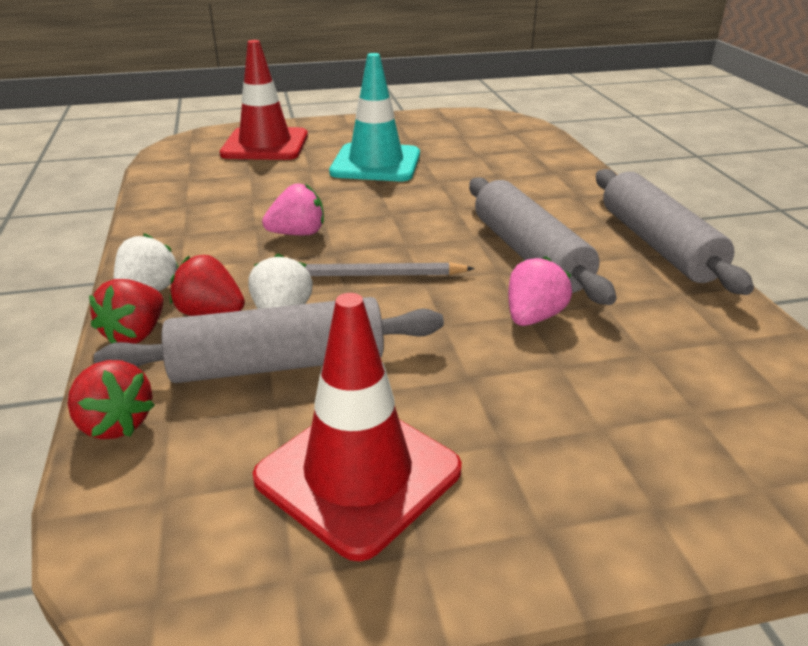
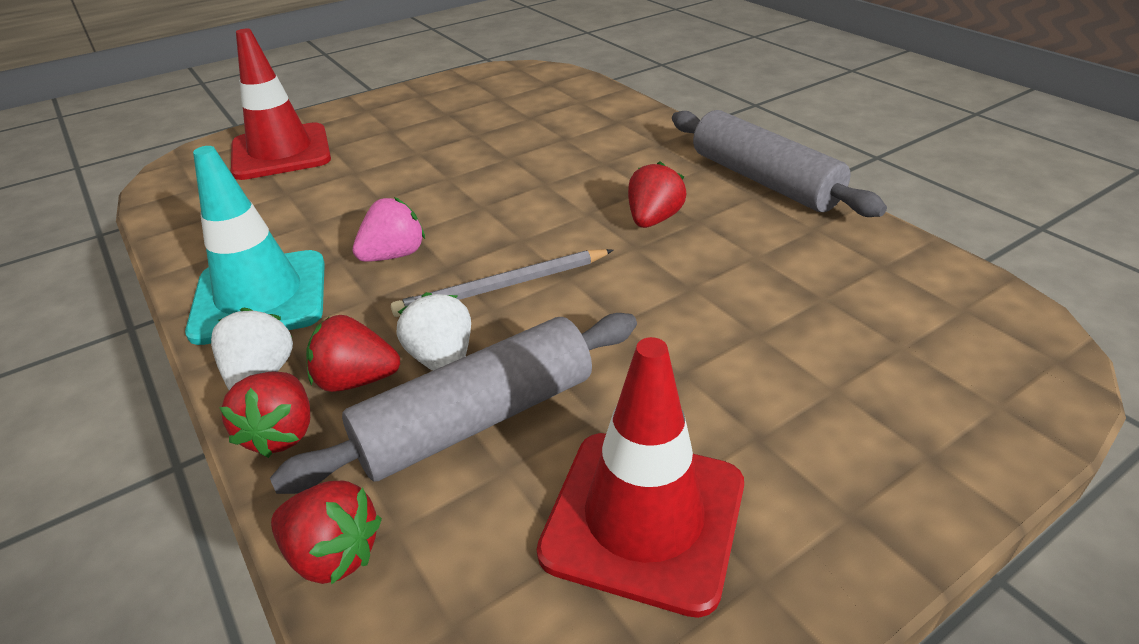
camera: 20 degrees left, 5 degrees up
turquoise traffic cone [329,53,420,181] -> turquoise traffic cone moved to [185,146,325,345]
grey rolling pin [469,177,617,305] -> red strawberry [628,161,686,228]
pink strawberry [508,256,572,326] -> none

